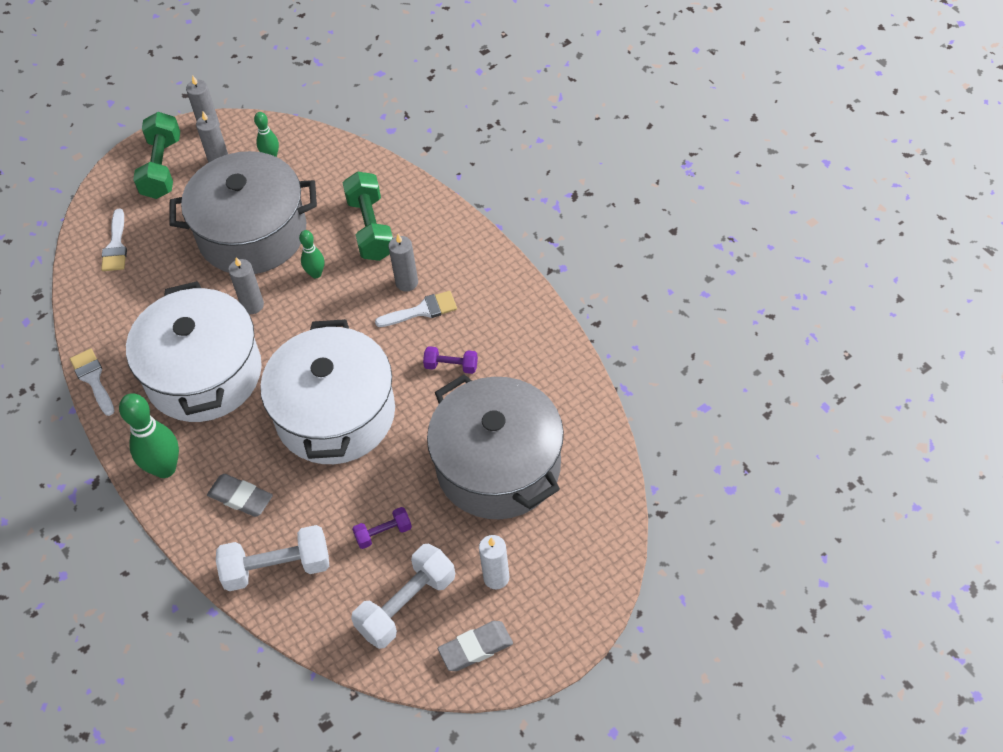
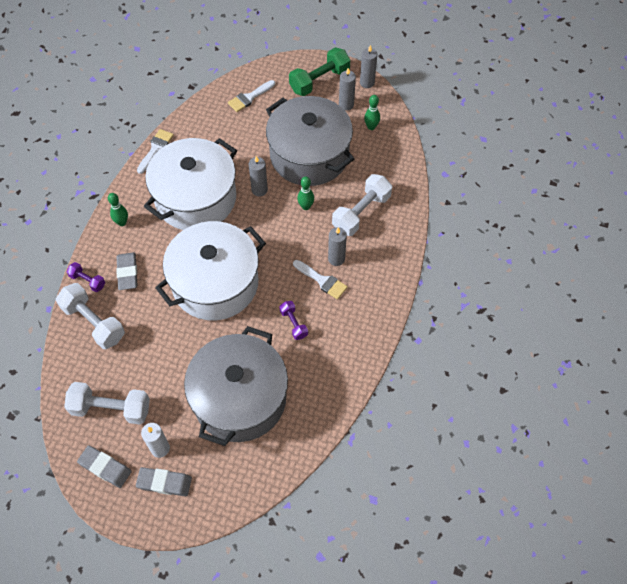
camera: 50 degrees right, 5 degrees up
green bowling pin [119,393,179,478] -> green bowling pin [108,193,128,226], size x0.55
green dumbbell [343,171,393,261] -> white dumbbell [332,174,392,236]
purple dumbbell [352,507,412,549] -> purple dumbbell moved to [66,262,105,292]
none -> grey eraser [136,467,192,496]

